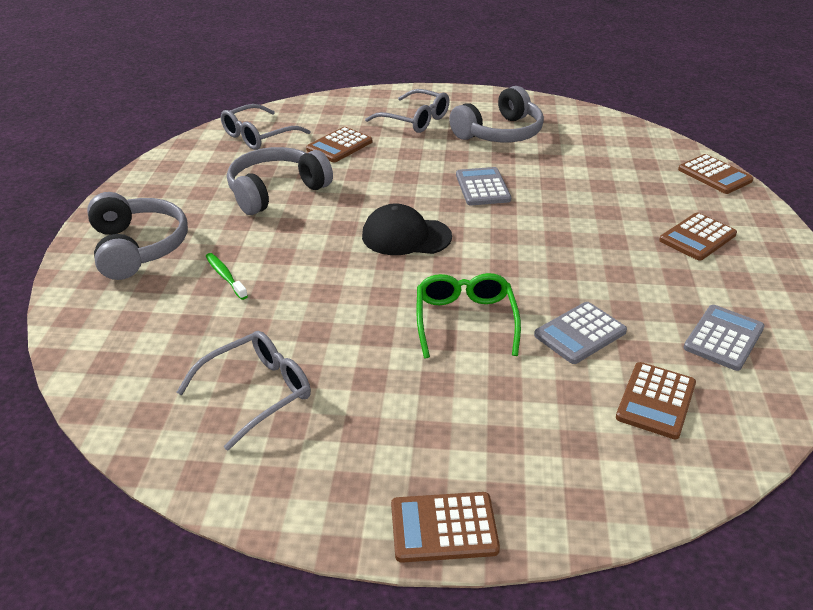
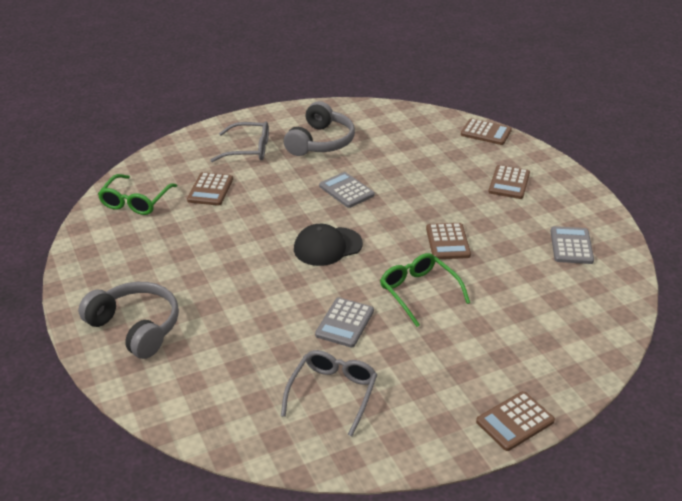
camera: 30 degrees left, 0 degrees up
green toothbrush [206,253,248,300] -> none
grey glasses [221,104,310,150] -> green glasses [98,174,177,215]
grey headphones [227,147,333,215] -> none
grey calculator [534,302,627,364] -> grey calculator moved to [315,298,374,348]
brown calculator [616,362,696,439] -> brown calculator moved to [426,223,471,259]

